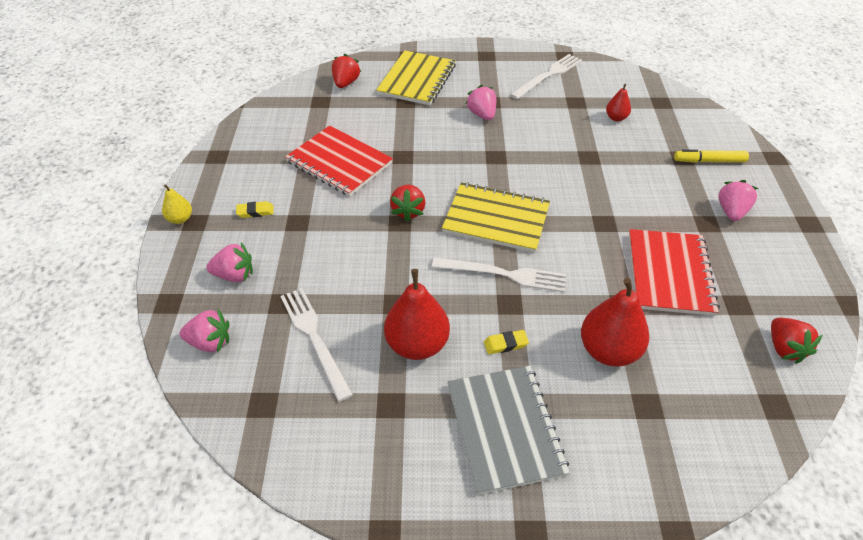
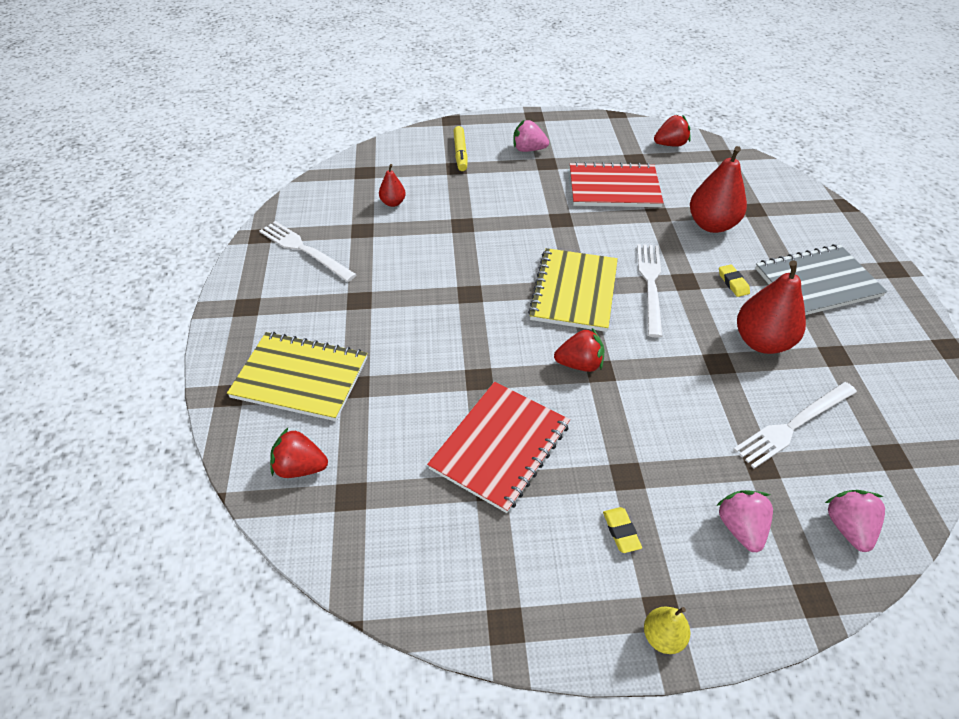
camera: 95 degrees left, 0 degrees up
pink strawberry [466,85,496,120] -> none

